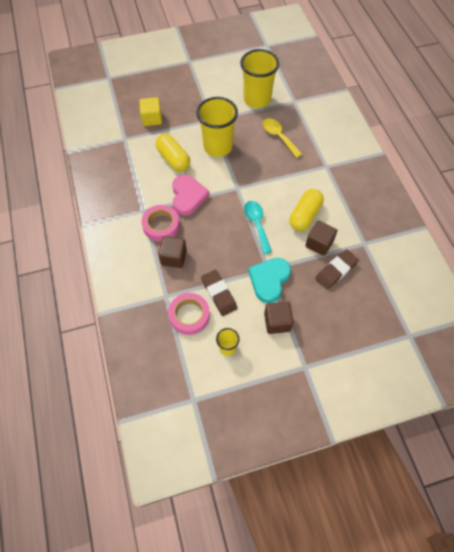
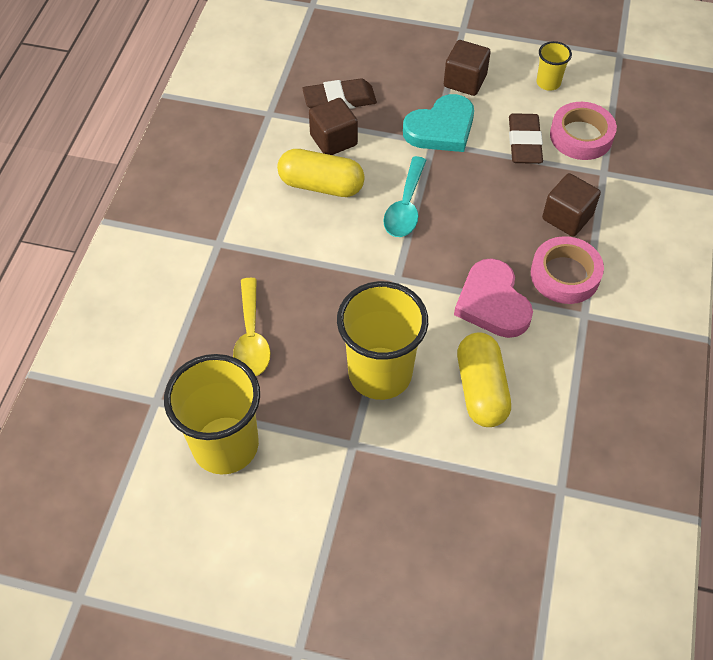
camera: 150 degrees left, 5 degrees down
yellow cube [139,97,162,126] -> none
pink heart [172,175,210,215] -> pink heart turned 45 degrees counterclockwise [454,258,533,338]
yellow capsule [290,189,324,231] -> yellow capsule turned 45 degrees clockwise [277,149,365,197]

